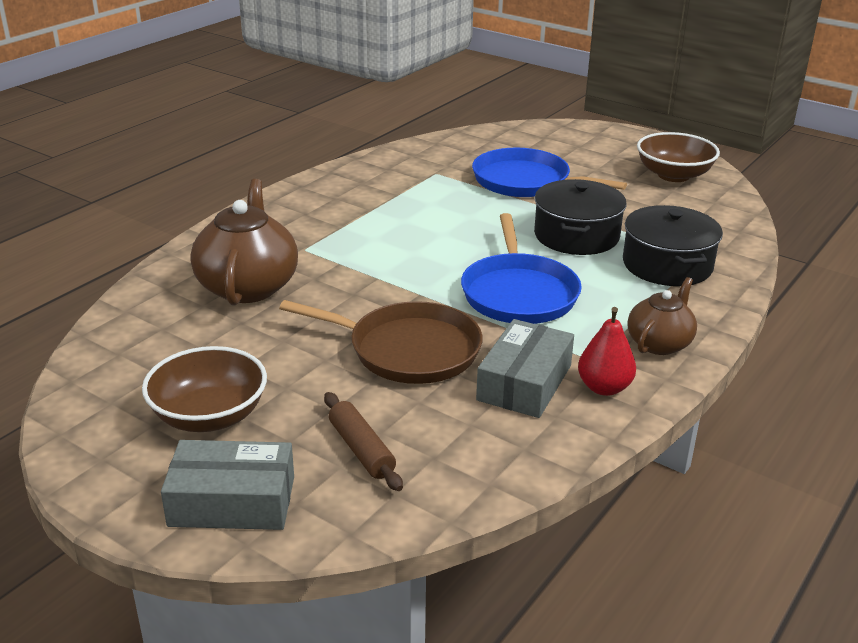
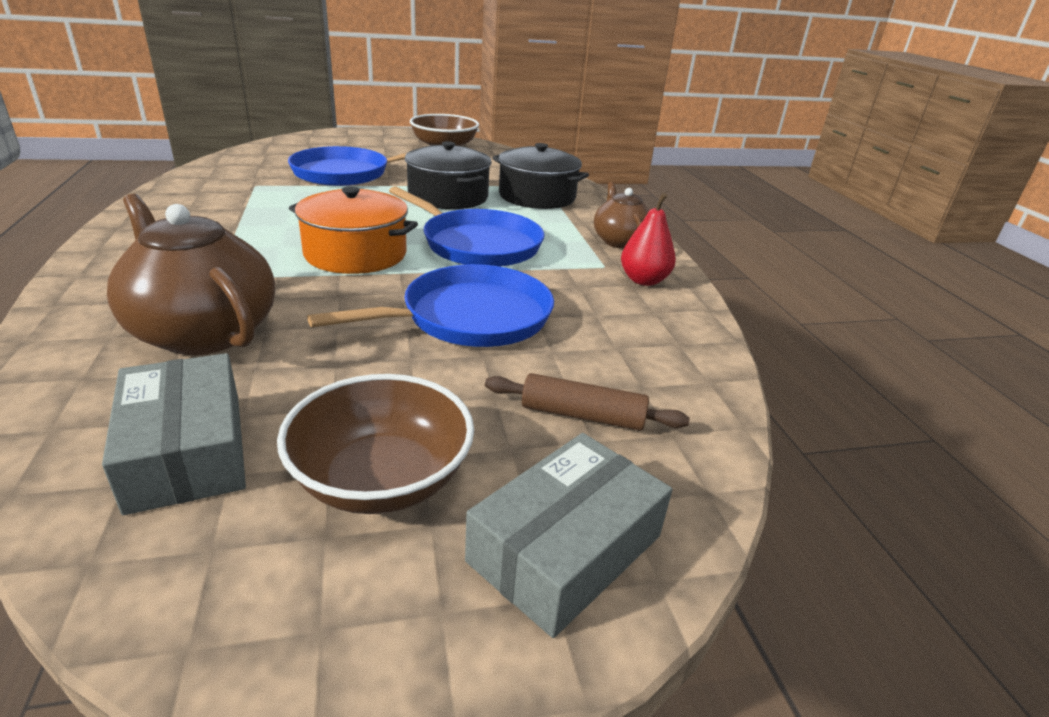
camera: 50 degrees left, 0 degrees up
brown pan [279,300,483,384] -> blue pan [307,264,554,347]
grey box [476,319,574,418] -> grey box moved to [102,353,246,515]
none -> orange pot [289,186,418,274]

